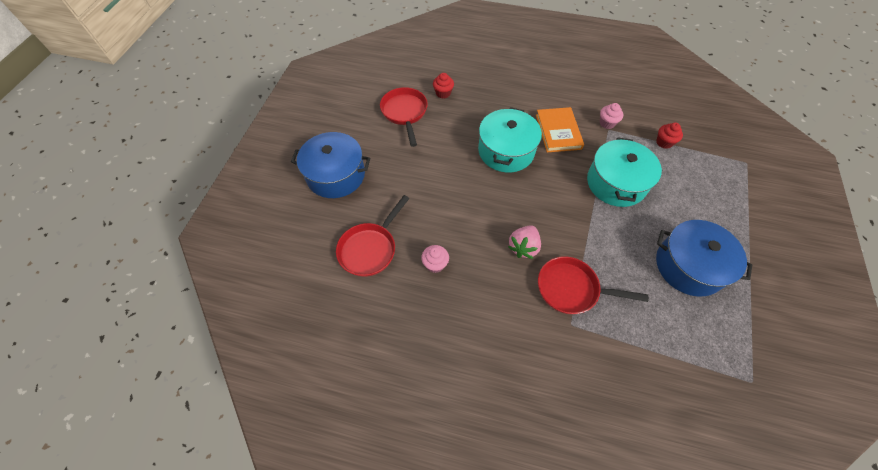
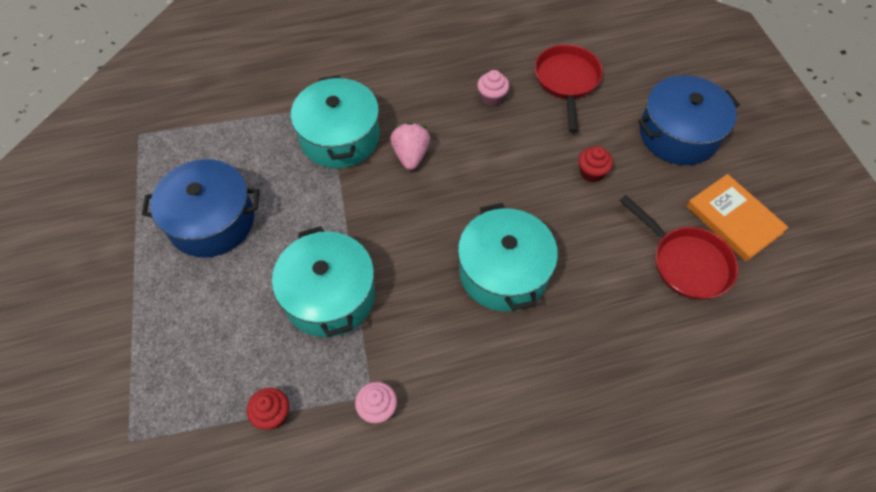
camera: 150 degrees right, 0 degrees up
red cupcake [433,73,454,99] -> red cupcake moved to [578,146,613,182]
orange book [536,107,584,152] -> orange book moved to [686,174,789,262]
red pan [538,256,649,314] -> turquoise pot [291,75,380,168]

